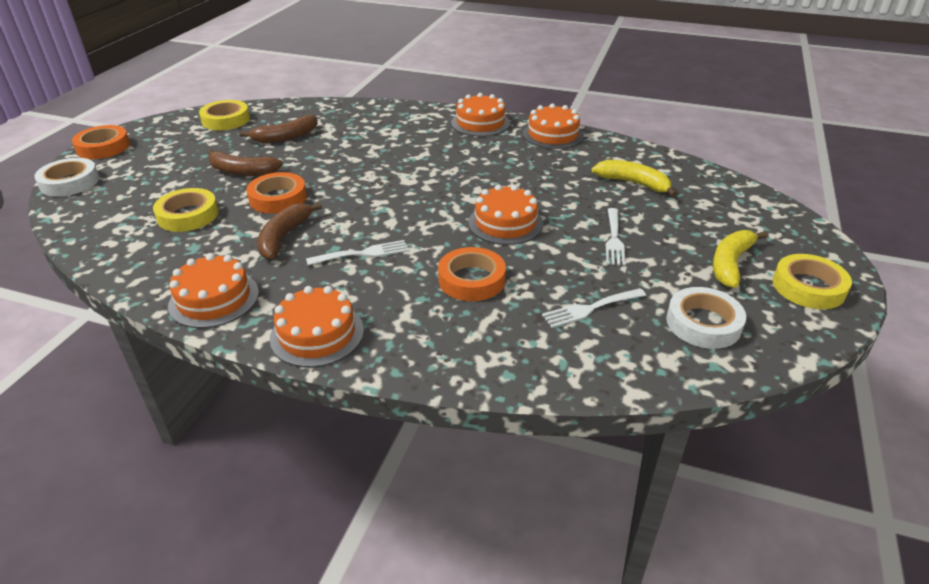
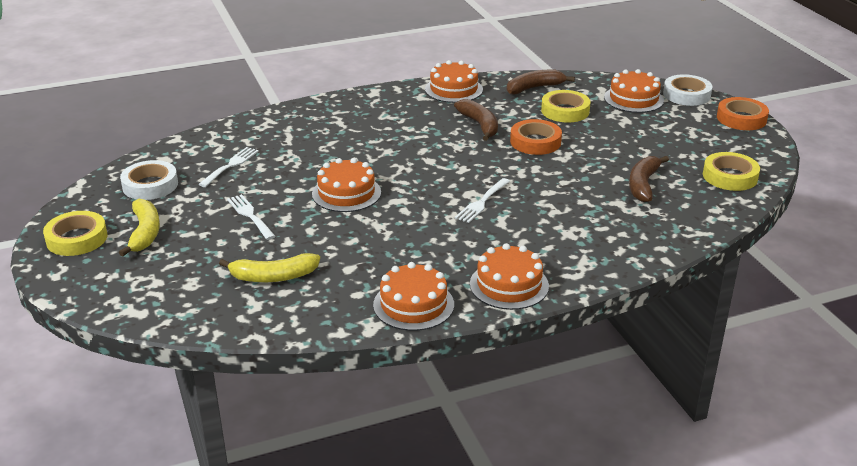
camera: 140 degrees right, 5 degrees down
brown banana [207,149,283,176] -> brown banana moved to [507,69,575,94]
orange cake [270,286,364,368] -> orange cake moved to [604,69,664,113]
white fork [306,240,408,265] -> white fork moved to [455,178,510,223]
orange tape [438,247,506,301] -> none

